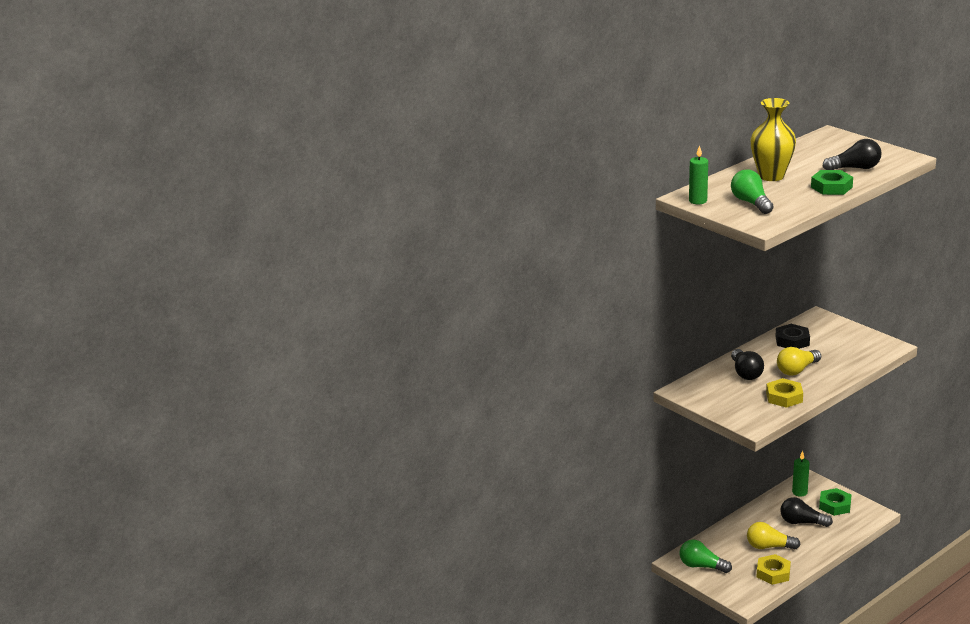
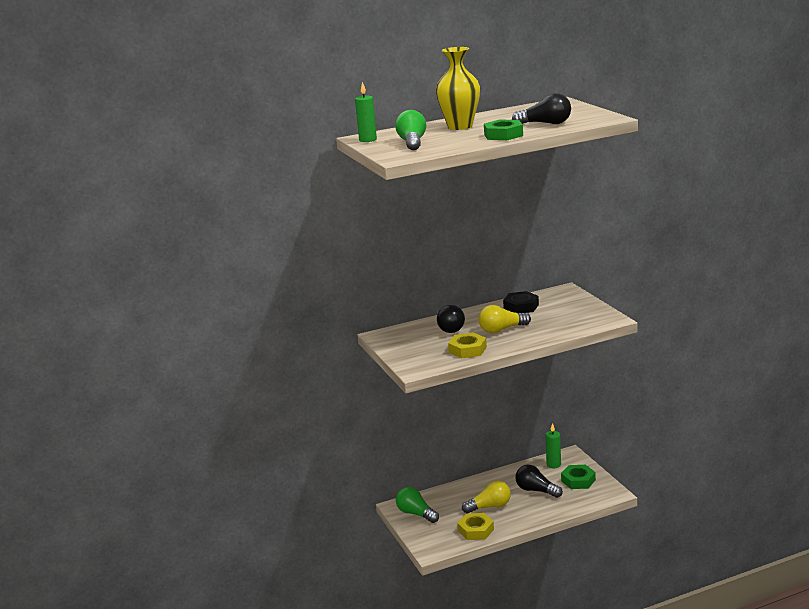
camera: 20 degrees right, 5 degrees down
yellow light bulb [747,522,800,549] -> yellow light bulb turned 135 degrees clockwise [462,480,511,513]

